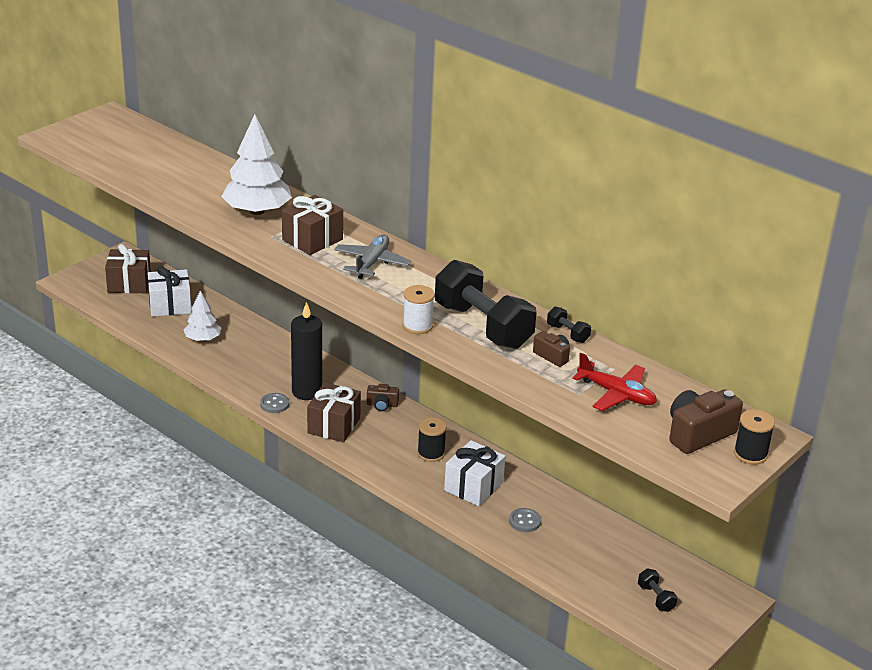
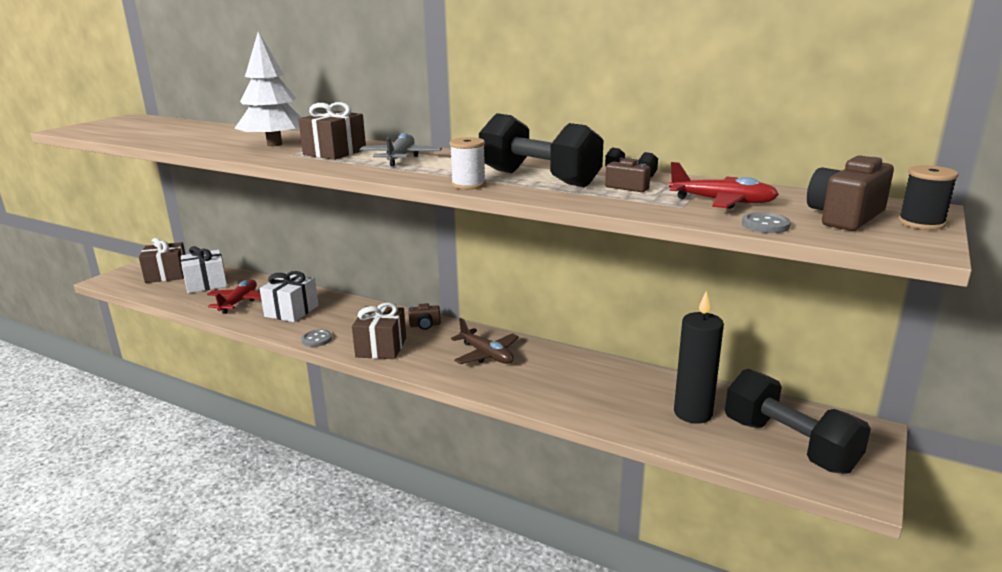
camera: 10 degrees left, 10 degrees down
white tree [183,290,221,341] -> red plane [207,279,261,314]
black candle [291,302,322,400] -> black candle moved to [674,291,724,424]
black spool [417,417,447,462] -> brown plane [451,318,519,364]
white gift [444,440,506,506] -> white gift moved to [260,271,319,322]
grey button [509,508,541,532] -> grey button moved to [742,212,791,233]
black dumbbell [638,568,677,612] -> black dumbbell [725,369,871,474], size x2.41

